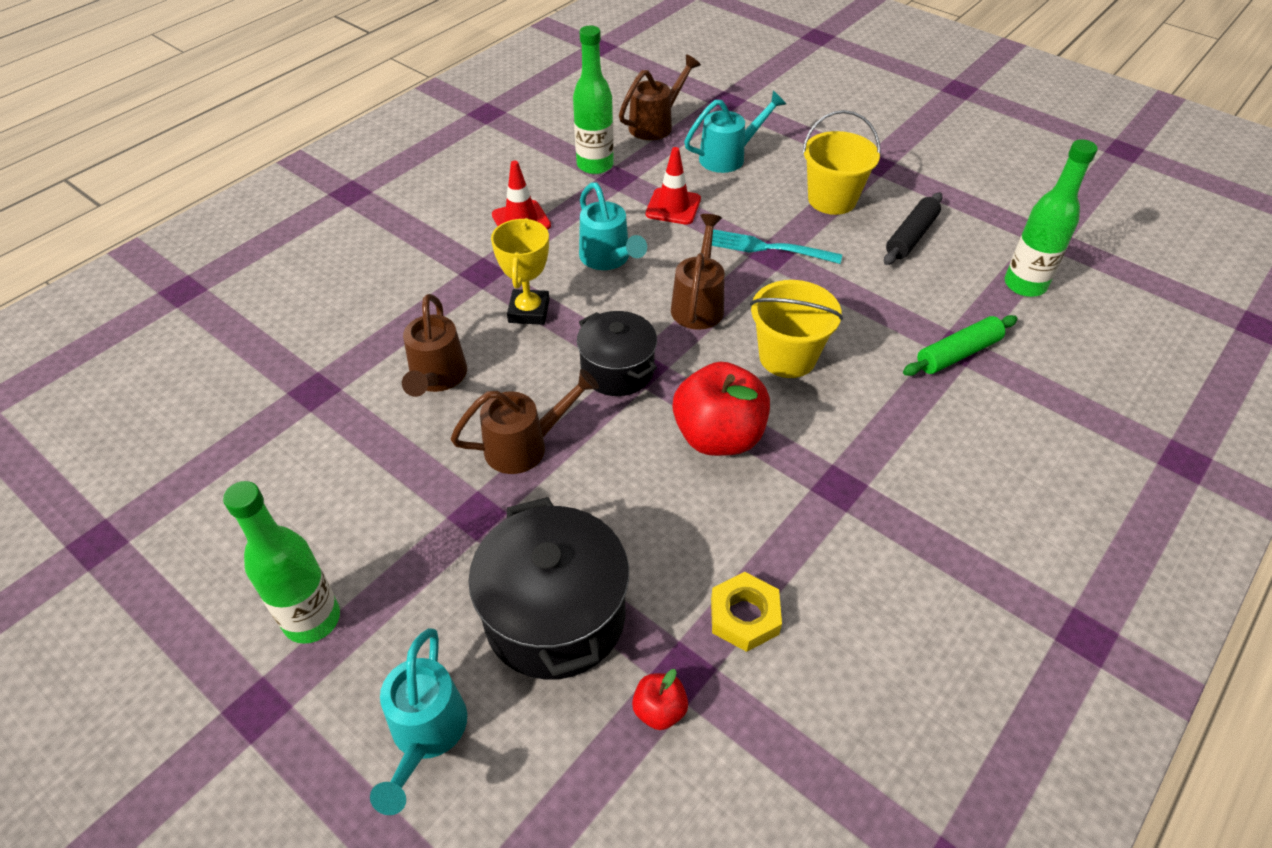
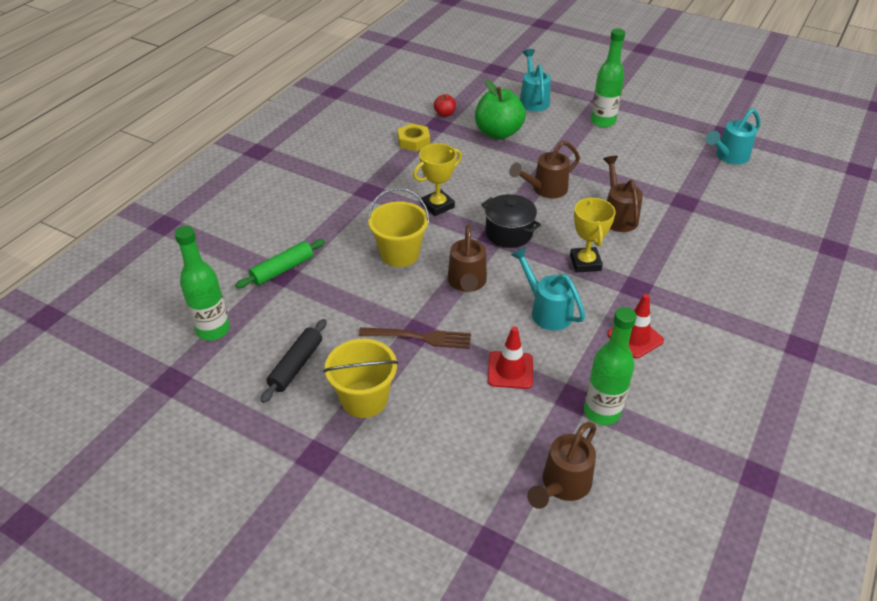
camera: 170 degrees right, 5 degrees down
black pot [468,497,629,680] -> green apple [475,80,526,139]
red apple [673,361,770,456] -> yellow trophy [413,143,462,216]
turquoise watering can [684,91,786,173] -> turquoise watering can moved to [706,108,761,164]
turquoise fork [712,229,842,264] -> brown fork [359,327,471,349]

